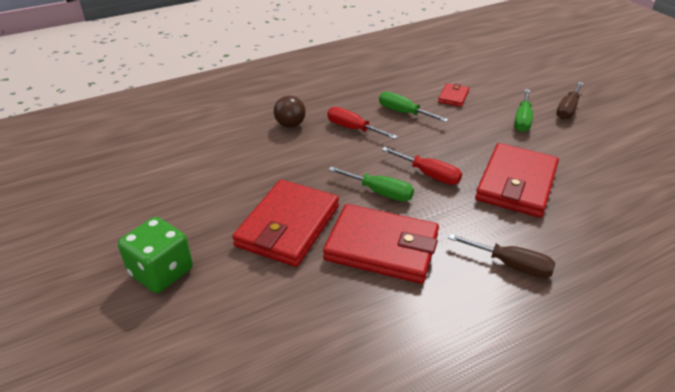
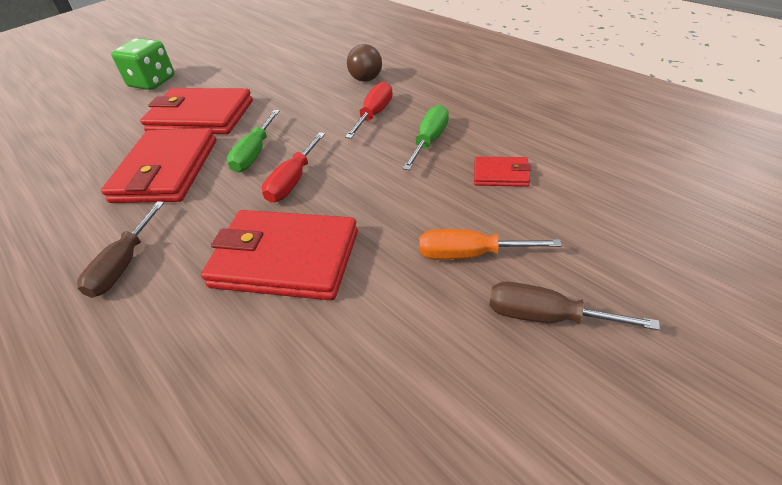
camera: 80 degrees right, 5 degrees up
green screwdriver [514,89,533,132] -> orange screwdriver [420,229,562,260]

